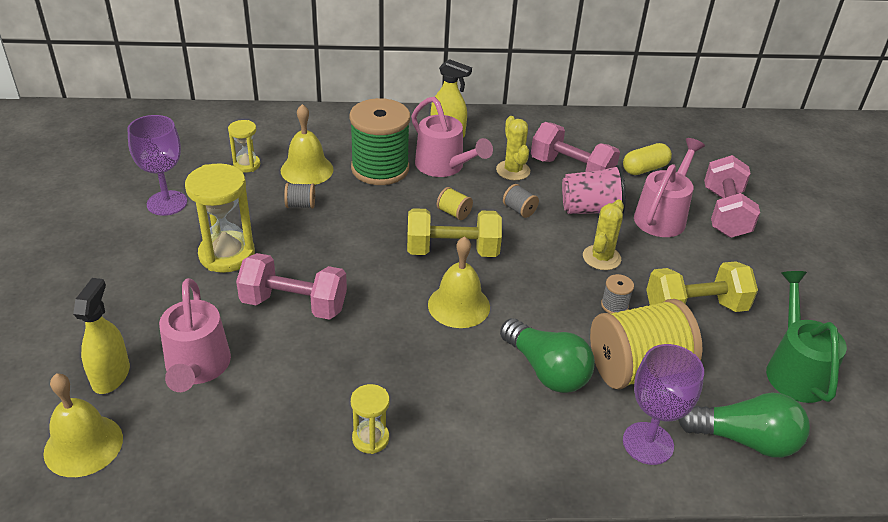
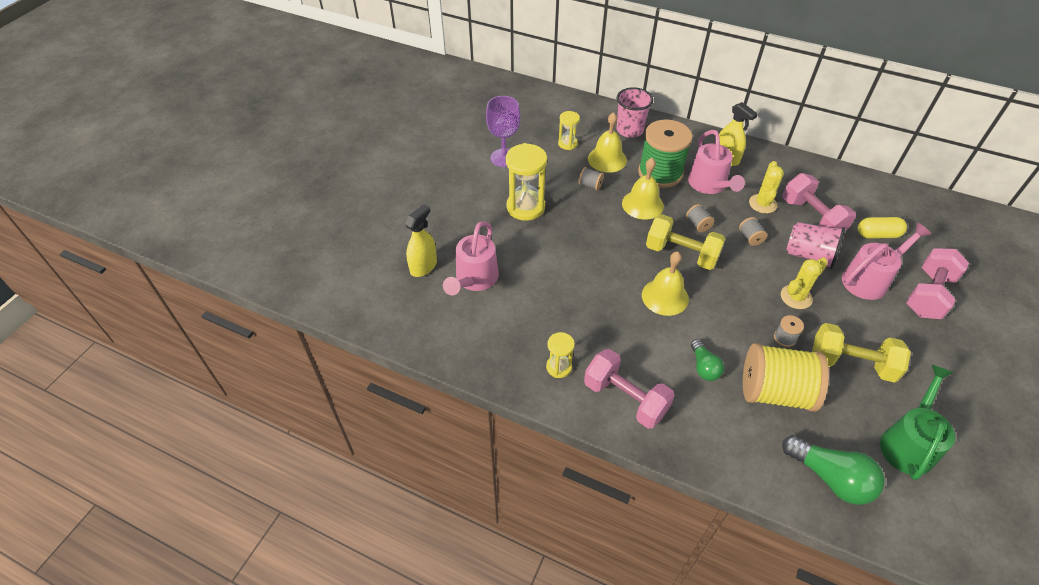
camera: 30 degrees right, 10 degrees up
yellow bell [43,374,123,477] -> yellow bell moved to [622,158,664,220]
pink dumbbell [236,253,347,320] -> pink dumbbell moved to [584,349,675,429]
yellow spool [437,187,473,220] -> grey spool [686,204,714,232]
green light bulb [500,318,595,393] -> green light bulb [691,339,724,381], size x0.60
purple goblet [623,344,704,465] -> none
none -> pink cup [617,87,653,138]

